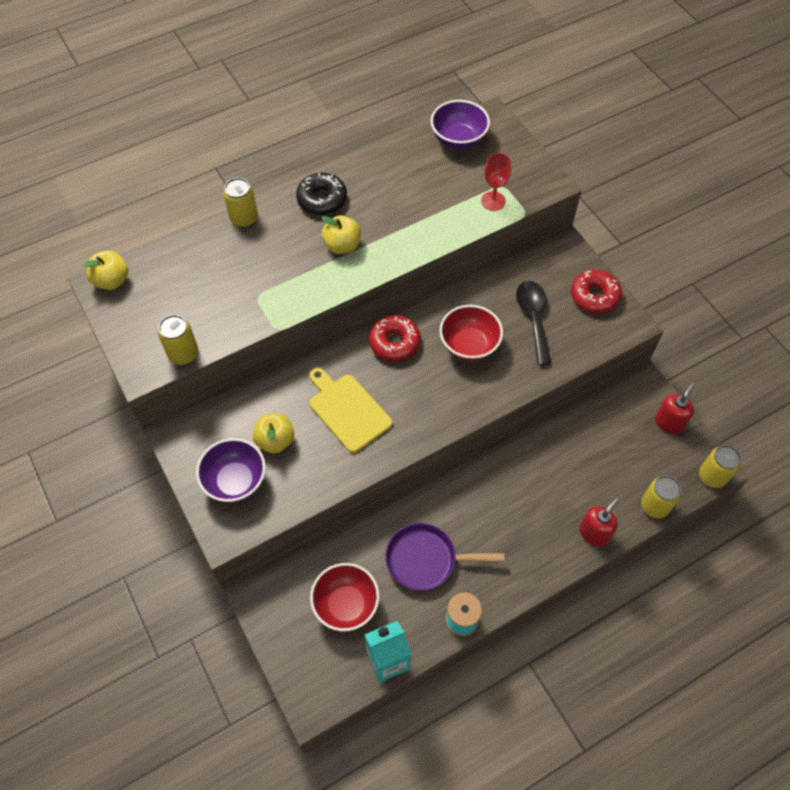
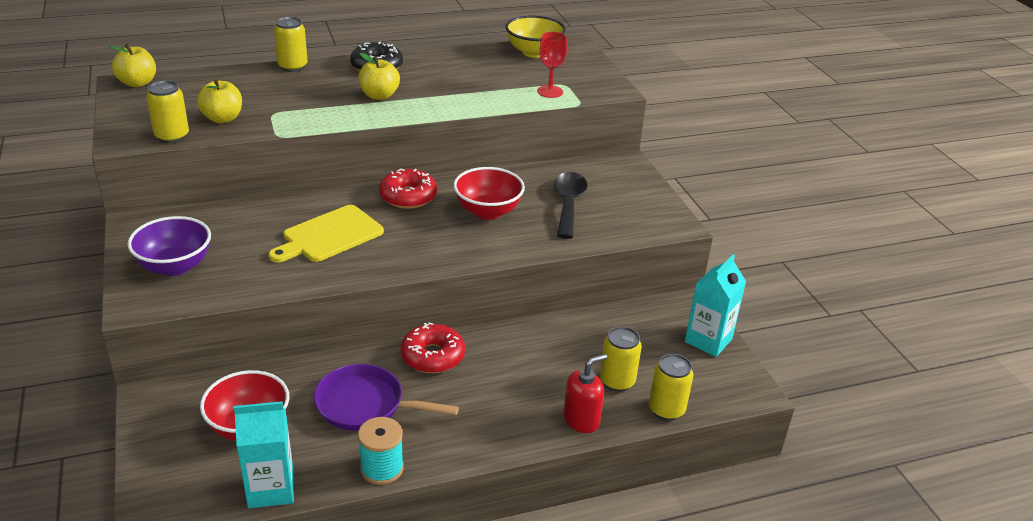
camera: 10 degrees right, 25 degrees down
yellow apple [252,413,294,454] -> yellow apple moved to [197,79,242,123]
yellow cutting board [309,368,392,453] -> yellow cutting board turned 105 degrees counterclockwise [269,205,384,263]
purple bowl [431,100,490,150] -> yellow bowl [505,15,566,58]
red donut [571,269,622,314] -> red donut moved to [400,322,465,373]
red soap dispenser [655,383,695,434] -> turquoise carton [685,255,746,357]
yellow can [699,445,741,488] -> yellow can moved to [600,327,642,392]

